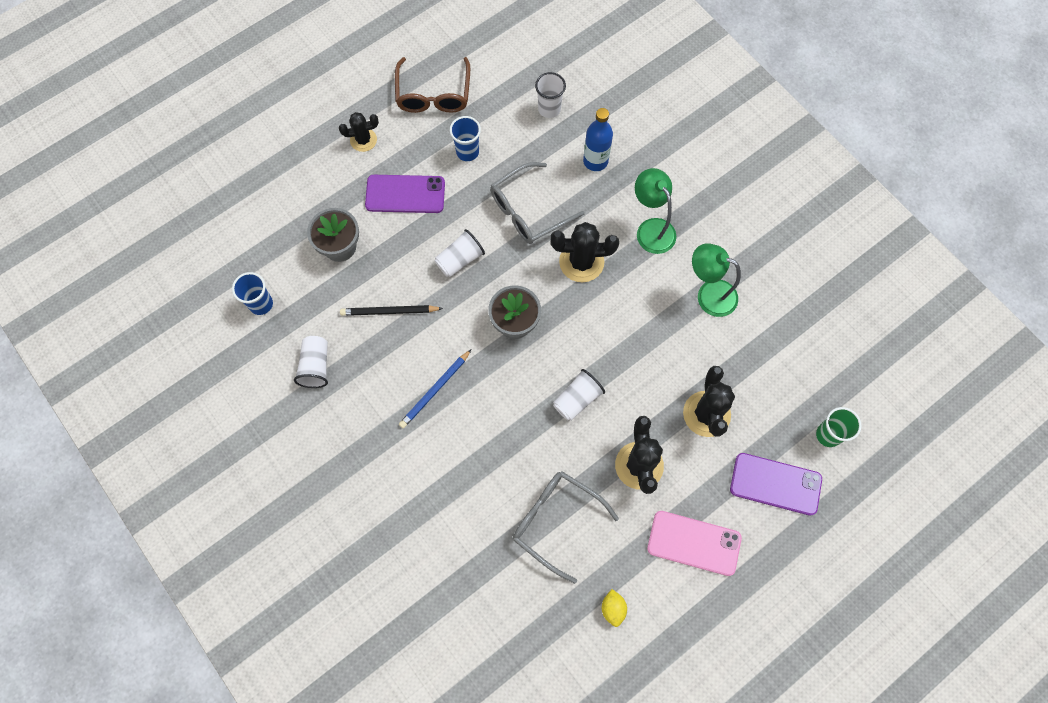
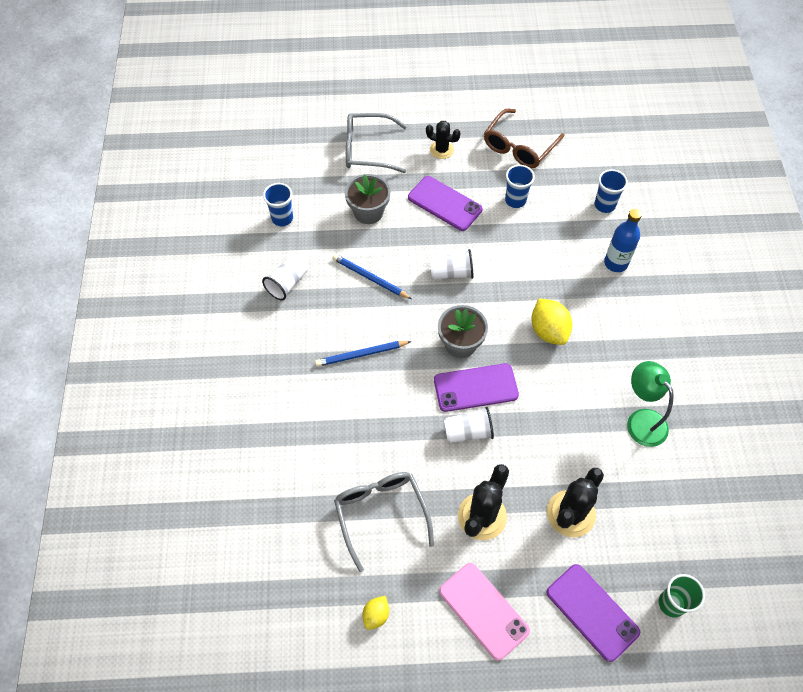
camera: 35 degrees right, 10 degrees down
black pencil [340,305,443,316] -> blue pencil [332,254,412,299]
grey glasses [490,162,585,244] -> grey glasses moved to [346,113,407,173]
white cup [535,72,566,118] -> blue cup [595,169,628,213]
black cactus [550,222,619,282] -> yellow lemon [532,299,572,345]
green lamp [635,168,676,254] -> none
none -> purple phone [434,363,519,412]

